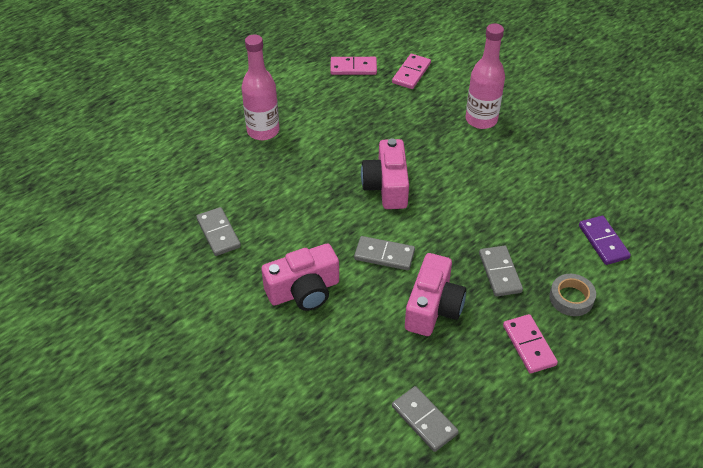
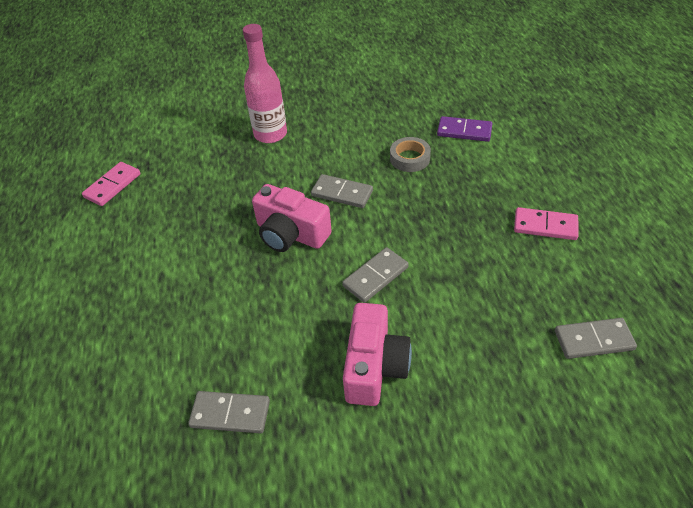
camera: 55 degrees left, 0 degrees up
pink bottle [241,35,279,140] -> none
pink domino [392,54,431,89] -> none
pink camera [405,253,466,336] -> none
grey domino [479,246,523,297] -> grey domino moved to [311,174,373,208]
grey tape [549,274,596,316] -> grey tape moved to [390,137,431,172]

